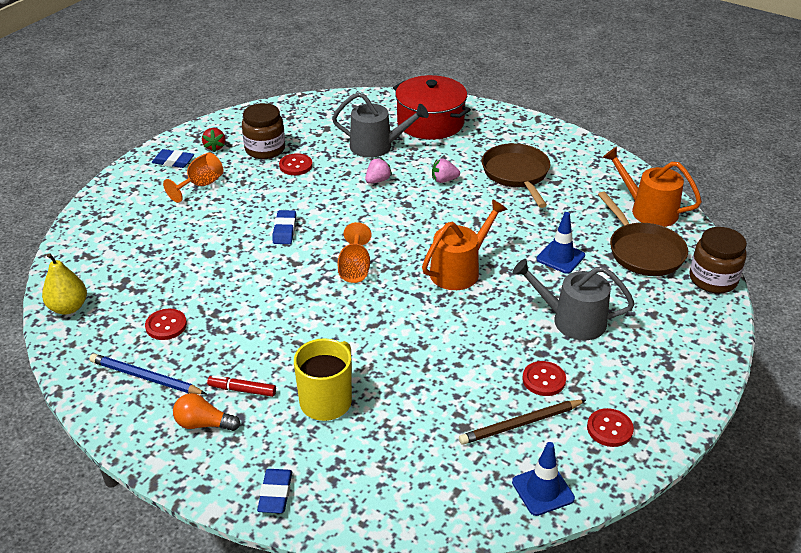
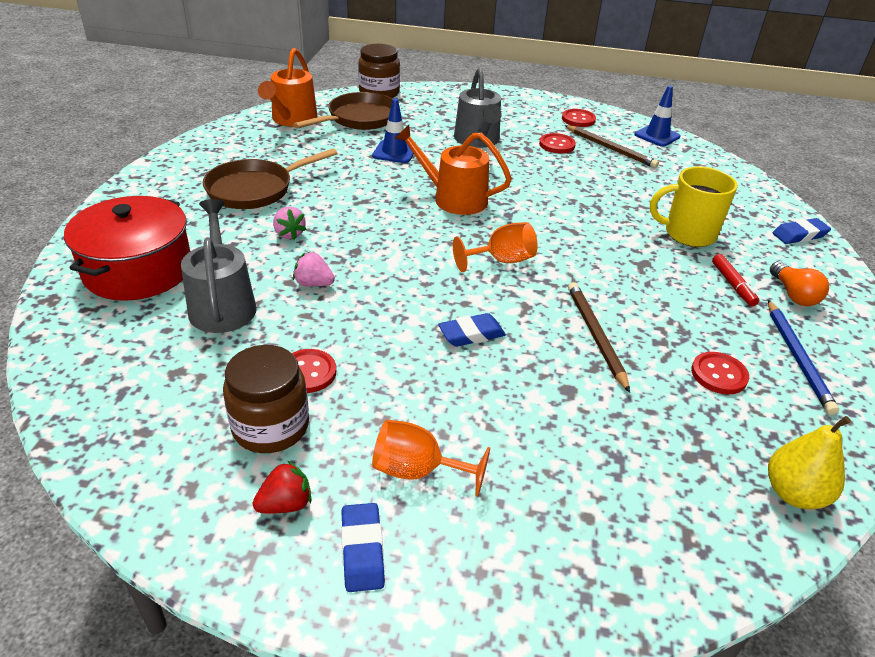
camera: 115 degrees left, 0 degrees up
none -> brown pencil [568,282,630,393]

